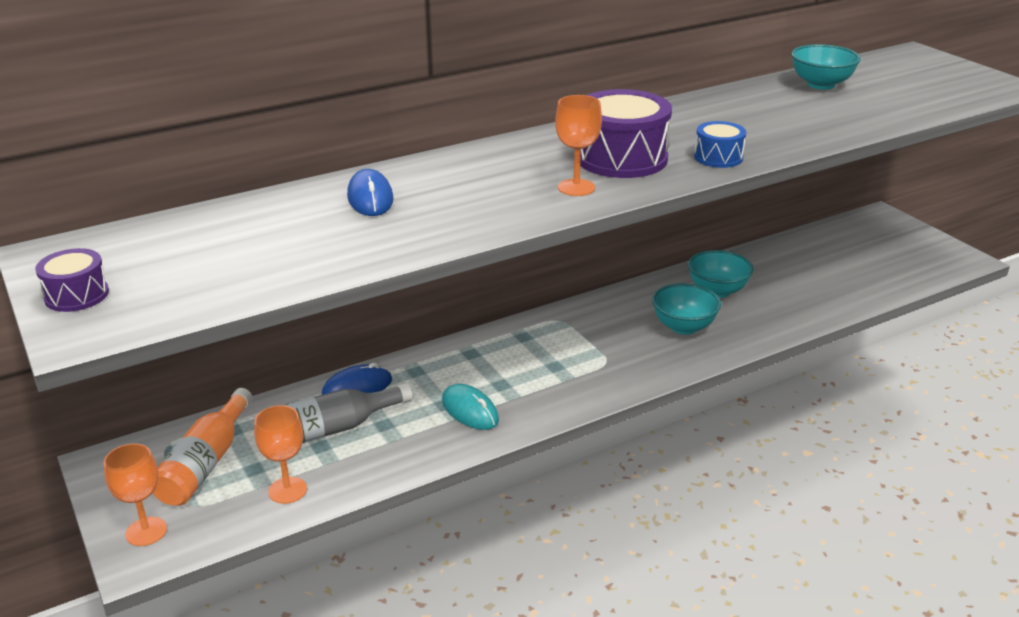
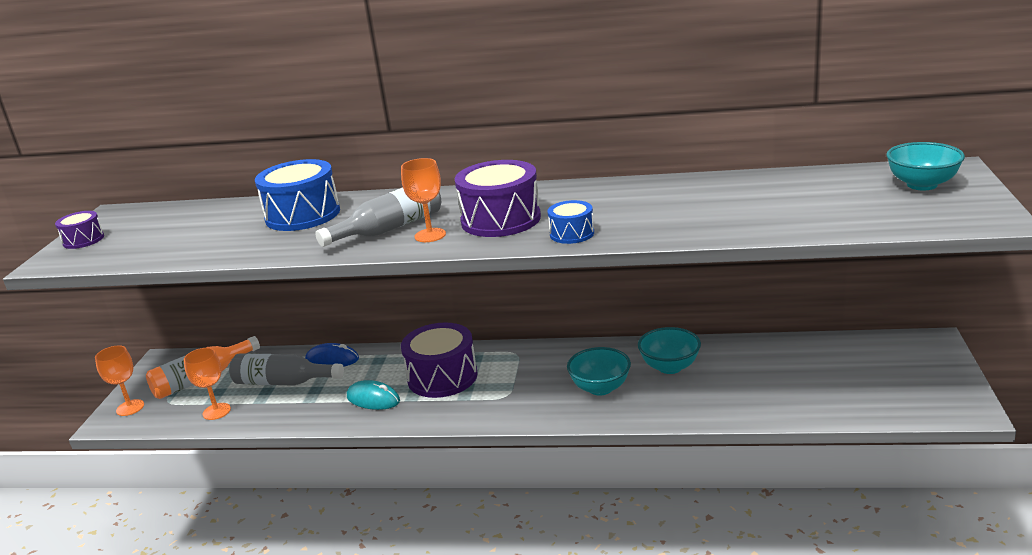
camera: 40 degrees right, 5 degrees down
blue mouse [347,169,394,216] -> blue drum [255,159,340,231]
turquoise mouse [442,384,499,430] -> turquoise mouse turned 60 degrees counterclockwise [347,380,400,410]
turquoise bowl [791,44,861,90] -> turquoise bowl moved to [886,142,965,190]
none -> grey bottle [315,187,441,247]
none -> purple drum [401,323,478,398]

